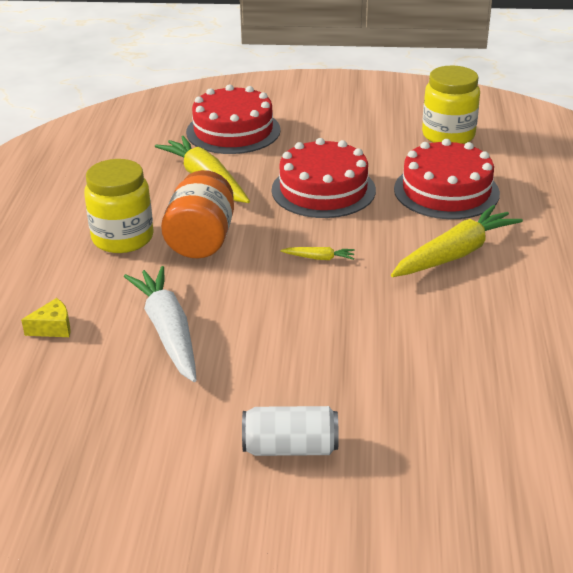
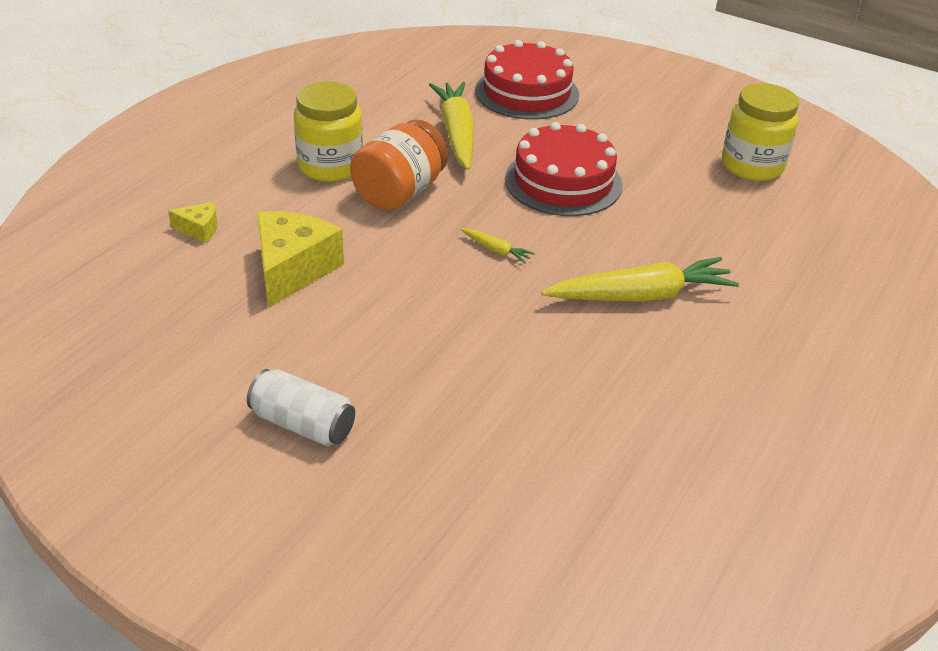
camera: 25 degrees right, 5 degrees up
white carrot [124,266,196,382] -> yellow cheese [257,211,344,308]
red cake [394,139,500,219] -> none

